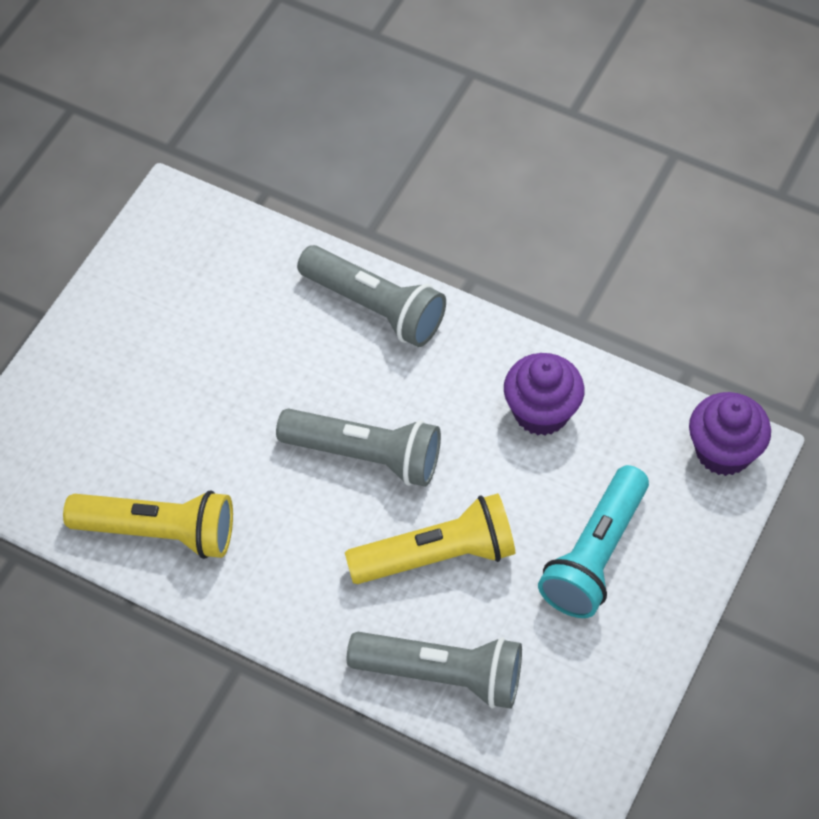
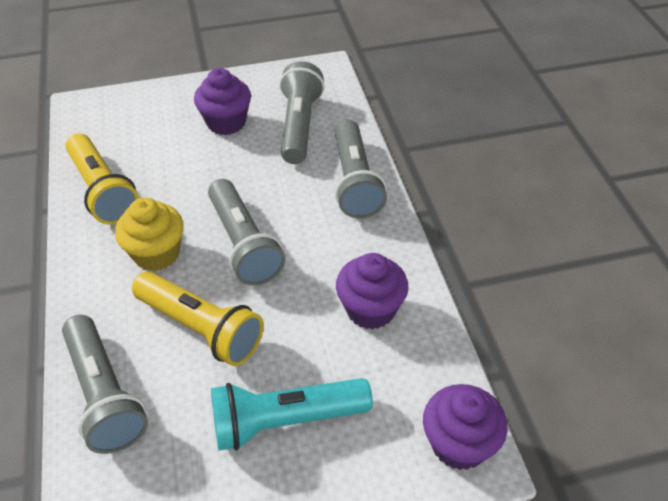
camera: 50 degrees right, 10 degrees down
none -> yellow cupcake [115,197,184,271]
none -> purple cupcake [194,68,251,135]
none -> grey flashlight [279,61,325,164]

